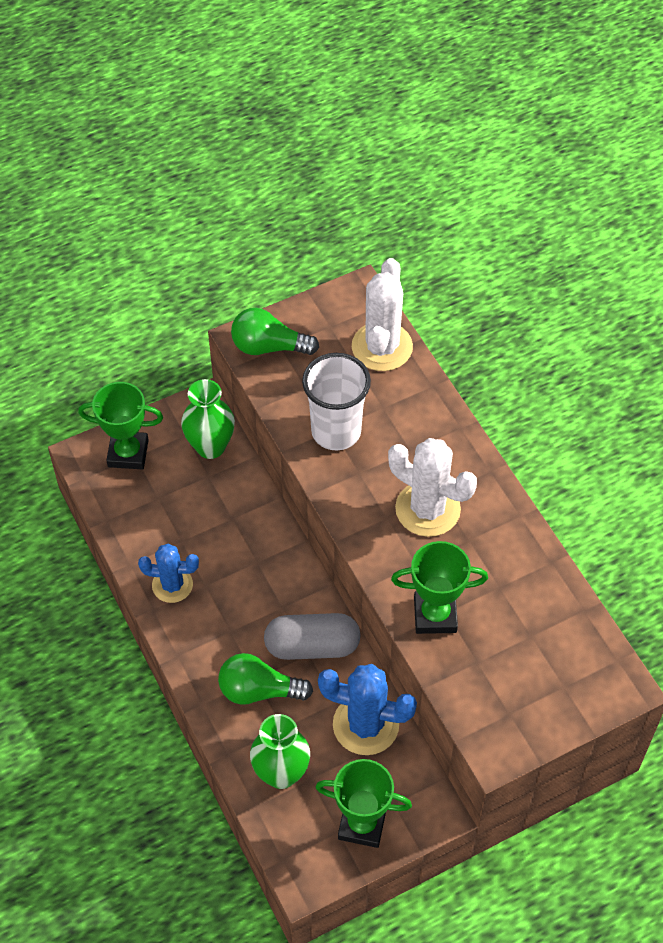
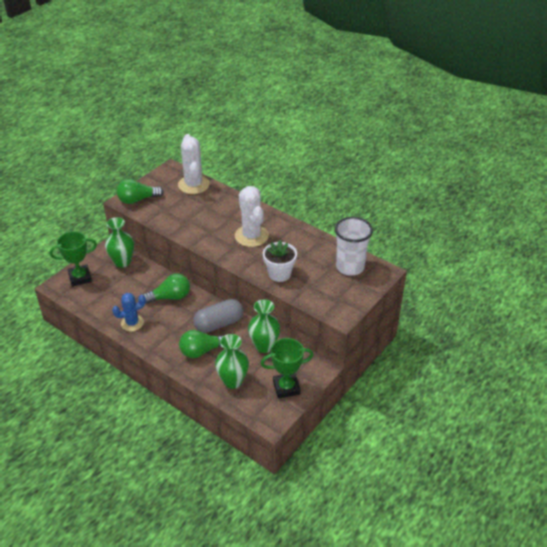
camera: 25 degrees left, 15 degrees down
white cup [302,353,371,450] -> white cup moved to [334,217,373,276]
blue cactus [318,664,417,755] -> green vase [248,299,280,353]
white cactus [388,438,477,537] -> white cactus turned 60 degrees clockwise [235,186,269,247]
green trophy [391,541,488,634] -> white flower pot [263,240,297,282]
none -> green light bulb [143,273,190,304]

